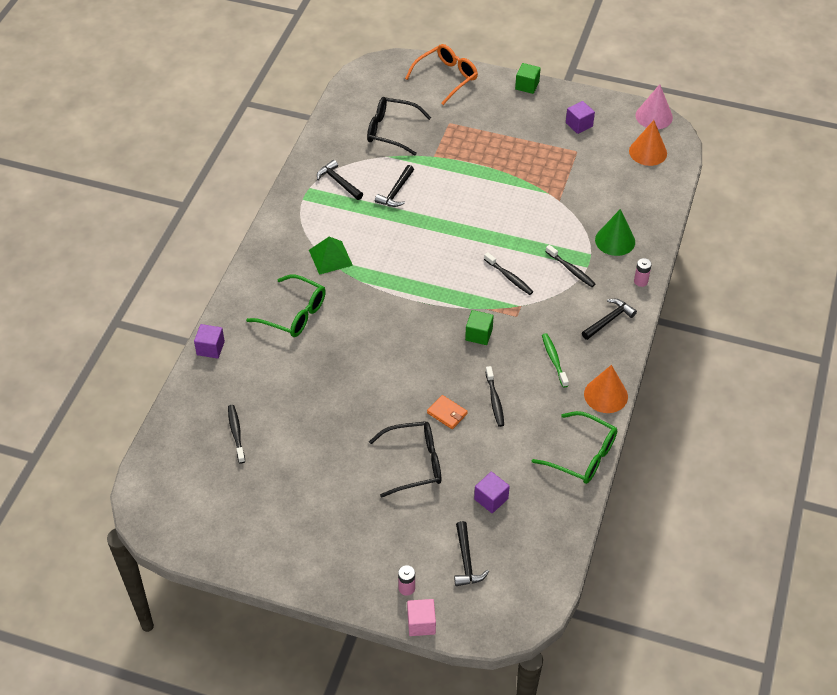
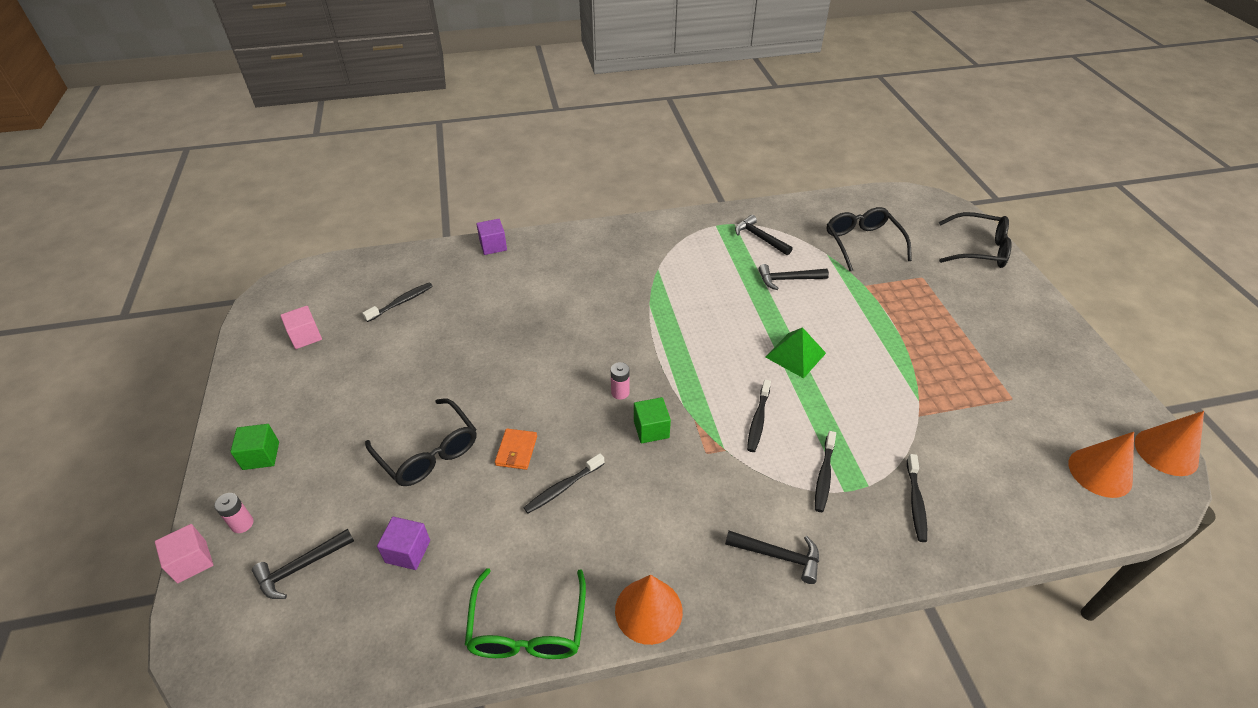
camera: 60 degrees right, 5 degrees down
green glasses [246,275,326,337] -> none
green pyramid [309,237,353,275] -> green pyramid moved to [765,327,826,378]
black hammer [317,160,363,200] -> black hammer turned 60 degrees counterclockwise [735,215,793,255]
orange glasses [405,44,478,105] -> black glasses [939,212,1012,268]
green cube [515,63,541,94] -> green cube moved to [230,424,279,470]
green toothbrush [542,333,569,388] -> none
purple cube [566,101,595,134] -> none
green cone [595,209,635,256] -> black toothbrush [907,454,927,542]
pink battery [634,258,652,287] -> pink battery moved to [611,362,630,400]
pink cone [635,84,673,129] -> orange cone [1135,411,1204,476]
none -> pink cube [280,306,322,349]

